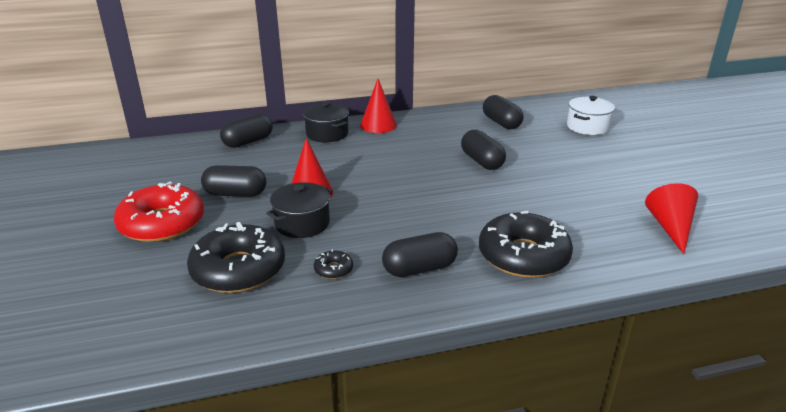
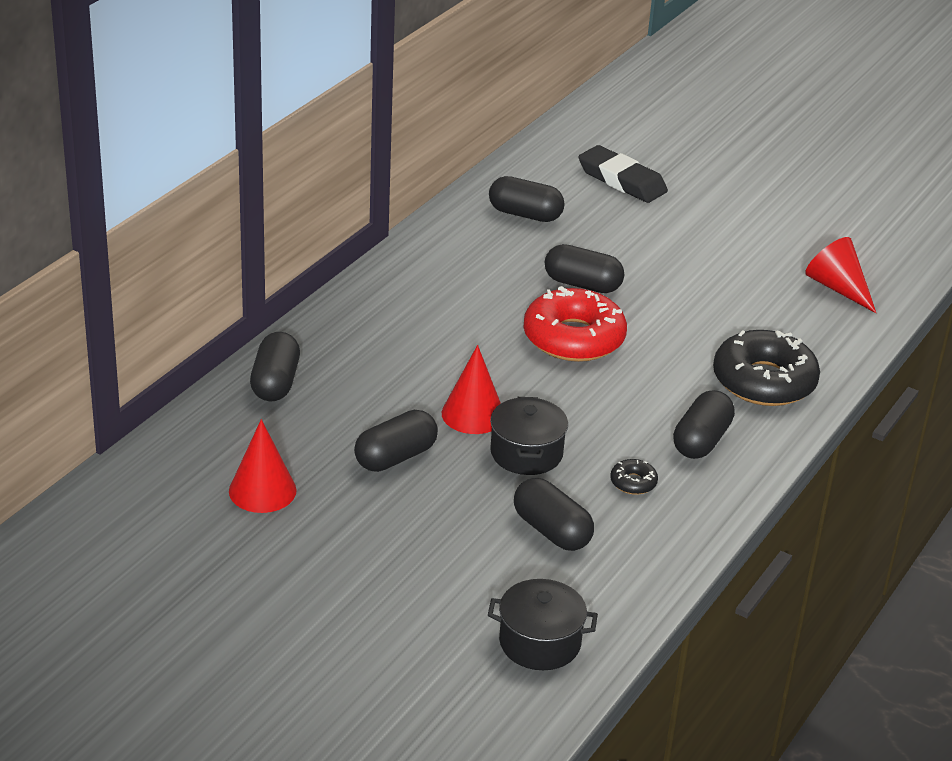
camera: 45 degrees left, 5 degrees up
red donut [114,182,204,242] -> red donut moved to [524,286,627,362]
black donut [187,222,285,293] -> black capsule [514,478,594,551]
black pot [303,102,349,142] -> black pot moved to [488,579,598,670]
red cone [360,79,397,133] -> red cone moved to [229,419,297,513]
white pot [567,96,615,135] -> black eraser [578,145,668,203]

